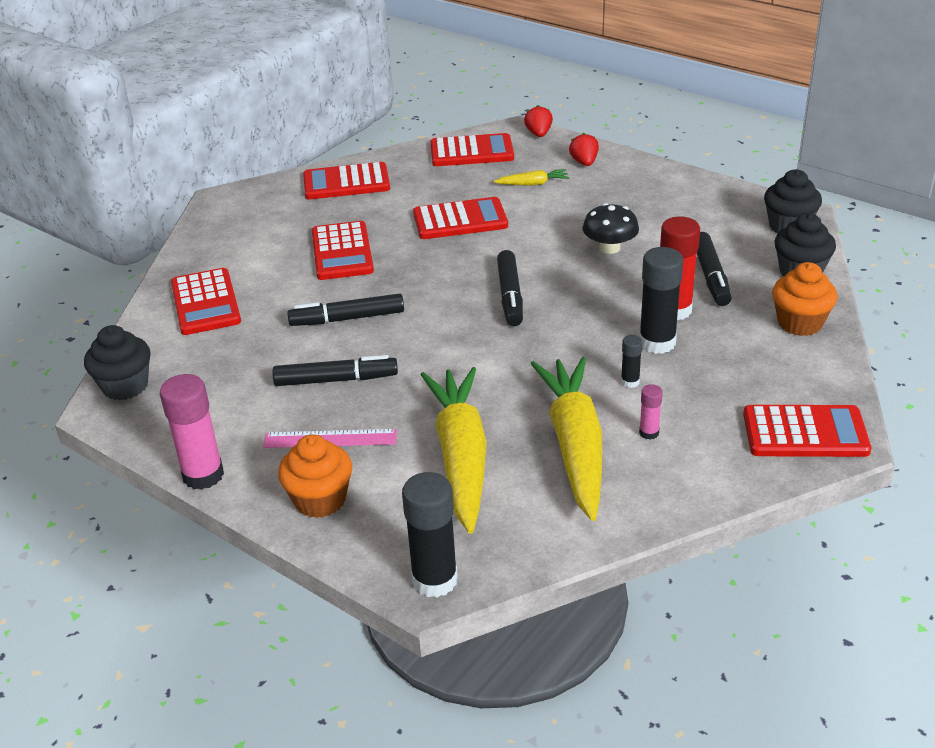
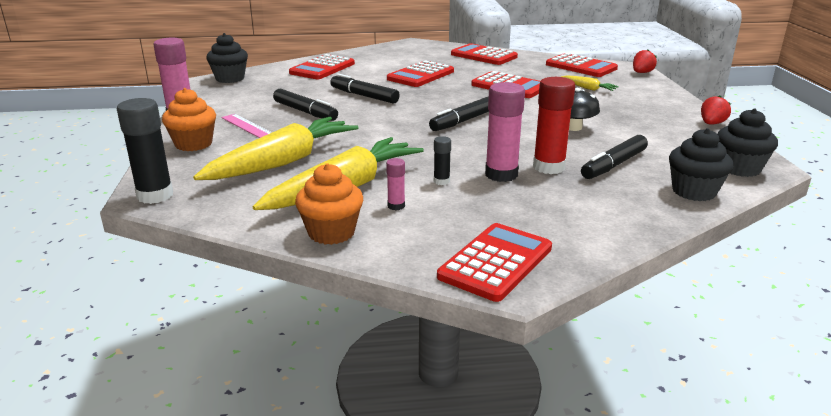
camera: 45 degrees right, 10 degrees down
red strawberry [569,133,599,166] -> red strawberry moved to [701,95,731,125]
black glue stick [639,247,684,354] -> pink glue stick [485,82,525,182]
red calculator [743,405,871,457] -> red calculator turned 105 degrees counterclockwise [437,223,552,302]
orange cupcake [772,262,837,336] -> orange cupcake moved to [295,163,363,245]

